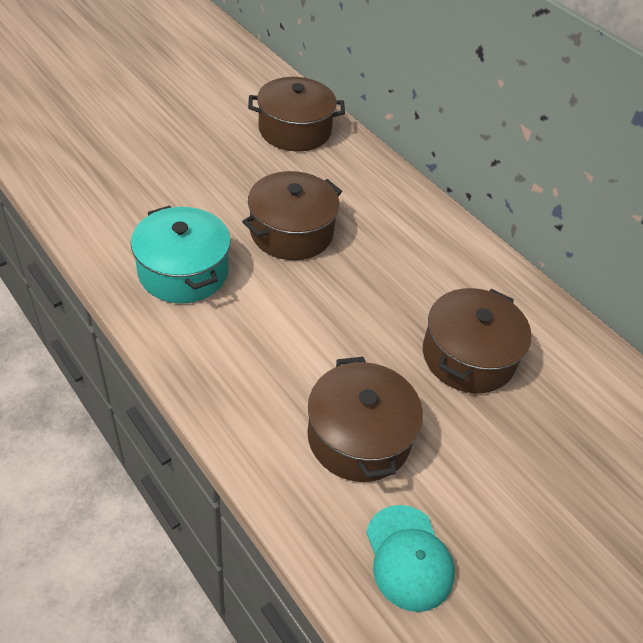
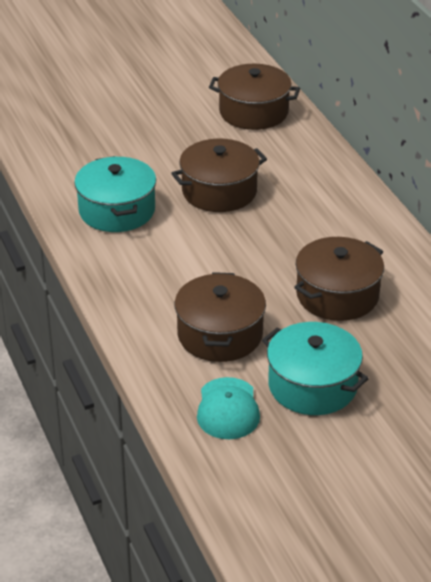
camera: 20 degrees right, 10 degrees down
none -> turquoise pot [262,322,369,415]

